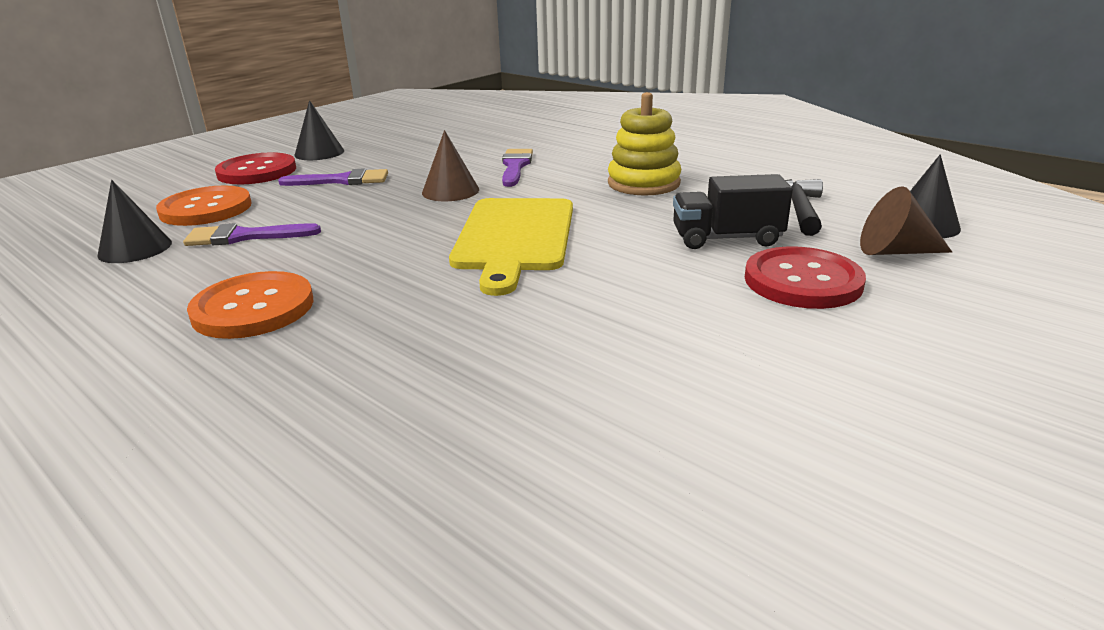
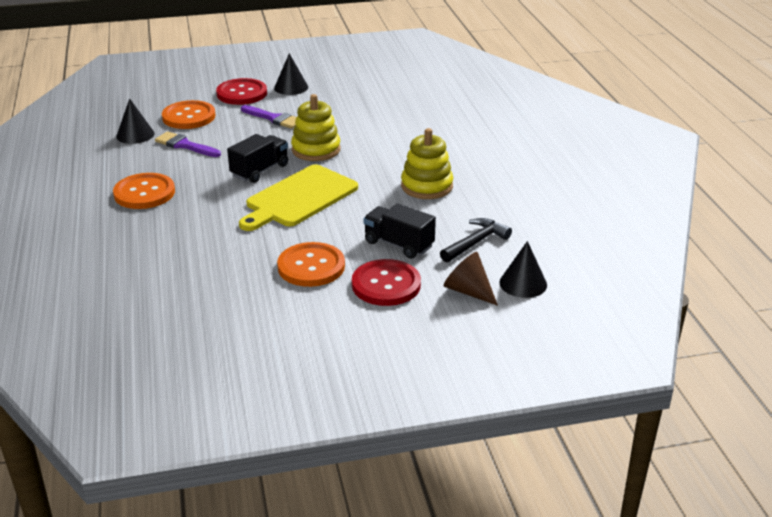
camera: 35 degrees right, 5 degrees up
brown cone [422,130,479,201] -> yellow stacking toy [291,94,341,161]
purple brush [502,149,533,187] -> none
none -> black truck [227,134,288,183]
none -> orange button [277,242,345,287]

